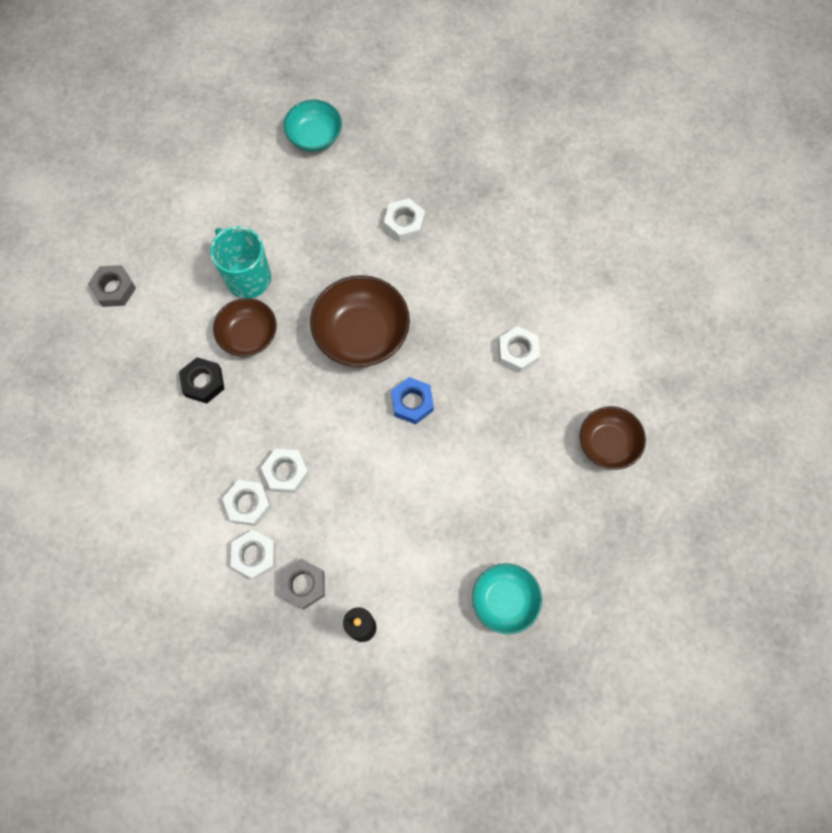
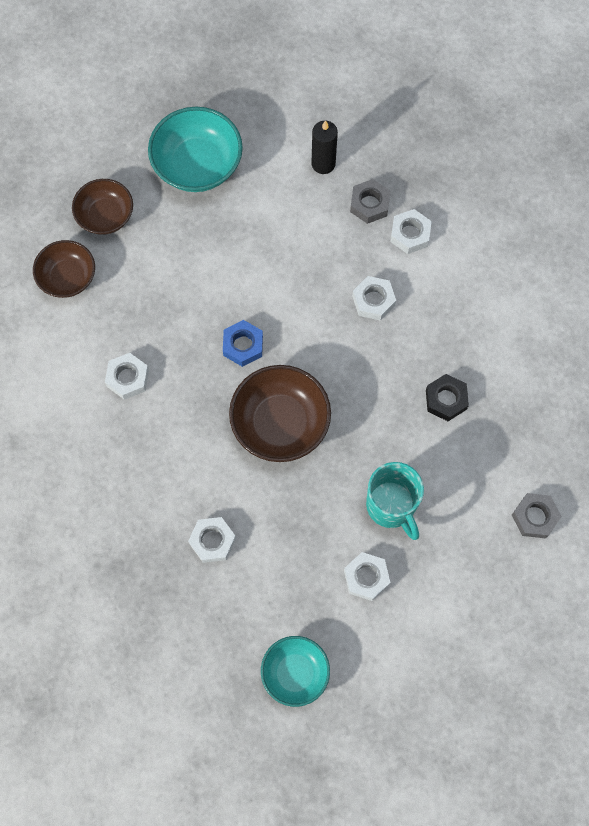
camera: 170 degrees left, 0 degrees up
brown bowl [213,298,277,357] -> brown bowl moved to [72,179,133,235]
white nut [222,480,272,526] -> white nut moved to [344,552,390,601]
turquoise bowl [472,563,542,635] -> turquoise bowl [148,107,243,192], size x1.55

